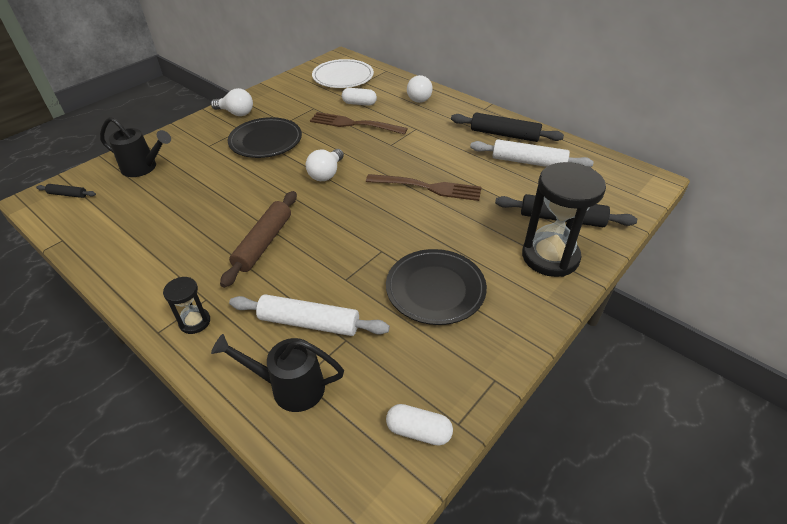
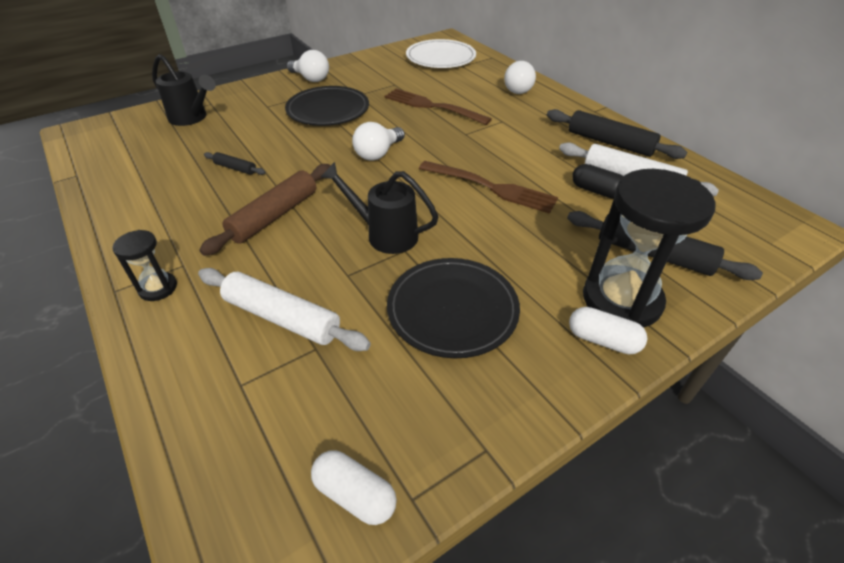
camera: 15 degrees right, 0 degrees up
black rolling pin [36,184,96,198] -> black rolling pin moved to [204,152,266,175]
black watering can [211,334,344,412] -> black watering can moved to [321,162,438,254]
white capsule [342,88,377,106] -> white capsule moved to [569,307,647,354]
none -> black capsule [572,164,624,199]

